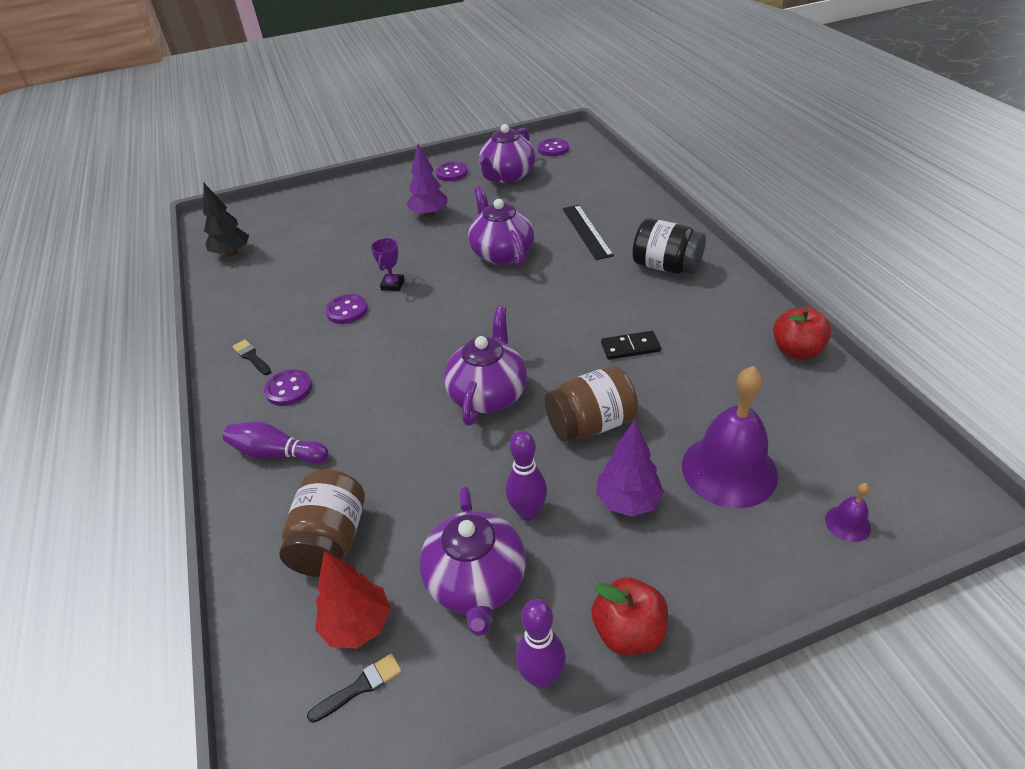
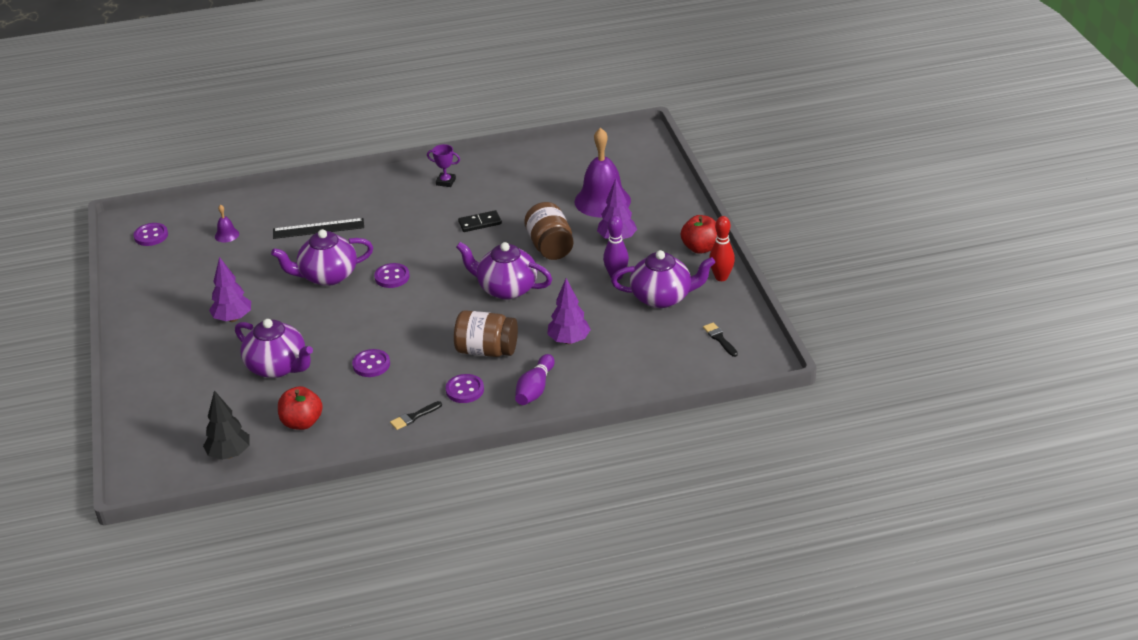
camera: 85 degrees left, 5 degrees down
brown jar [279,469,365,577] -> brown jar moved to [454,310,518,357]
red tree [315,550,391,648] -> none
purple trophy [371,238,405,291] -> purple trophy moved to [427,144,460,187]
purple button [436,162,468,181] -> purple button moved to [374,263,410,288]
purple teapot [478,124,536,183] -> purple teapot moved to [235,319,313,378]
purple bowling pin [516,599,566,689] -> red bowling pin [709,216,735,281]
black domino [601,331,661,360] -> black domino turned 75 degrees clockwise [458,210,502,232]
black jar [632,218,706,274] -> none
red apple [773,307,831,360] -> red apple moved to [278,386,323,430]
purple bell [825,483,871,542] -> purple bell moved to [215,205,239,242]
none -> purple tree [547,278,591,344]

